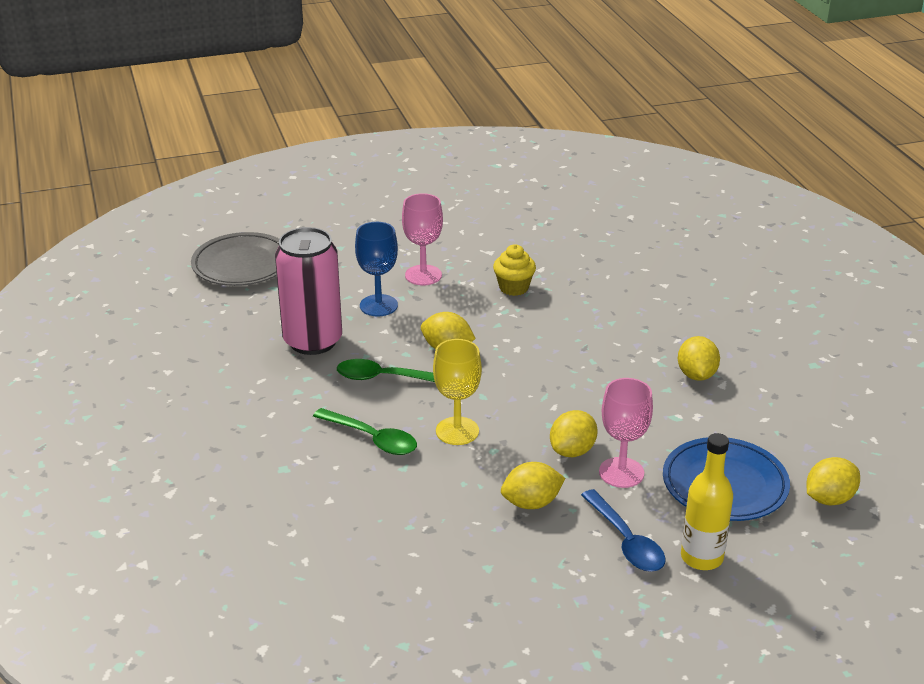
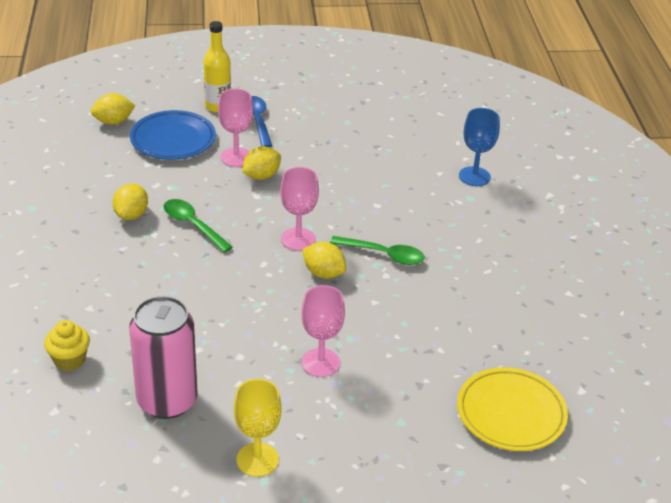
camera: 170 degrees left, 5 degrees up
grey plate [191,232,279,286] -> yellow plate [457,367,568,451]
pink can [275,227,342,355] -> pink can moved to [129,296,197,419]
green spoon [313,408,417,455] -> green spoon moved to [164,199,233,253]
blue goblet [355,222,398,316] -> blue goblet moved to [459,108,500,186]
yellow goblet [433,339,482,445] -> yellow goblet moved to [234,379,282,477]
yellow cupcake [493,244,536,296] -> yellow cupcake moved to [44,320,90,371]
yellow lemon [501,462,565,509] -> none
none -> pink goblet [280,167,319,251]

